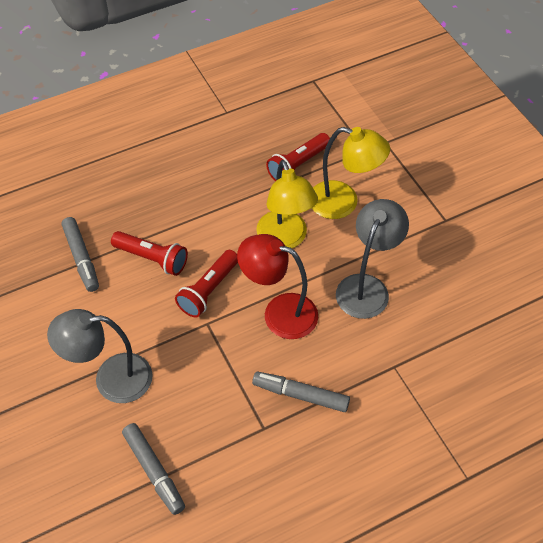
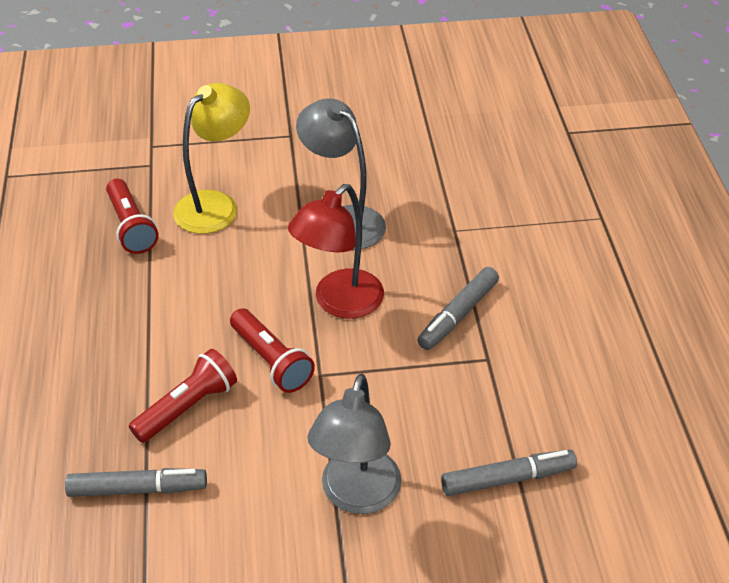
camera: 70 degrees left, 10 degrees down
yellow lamp [256,160,318,248] -> none

